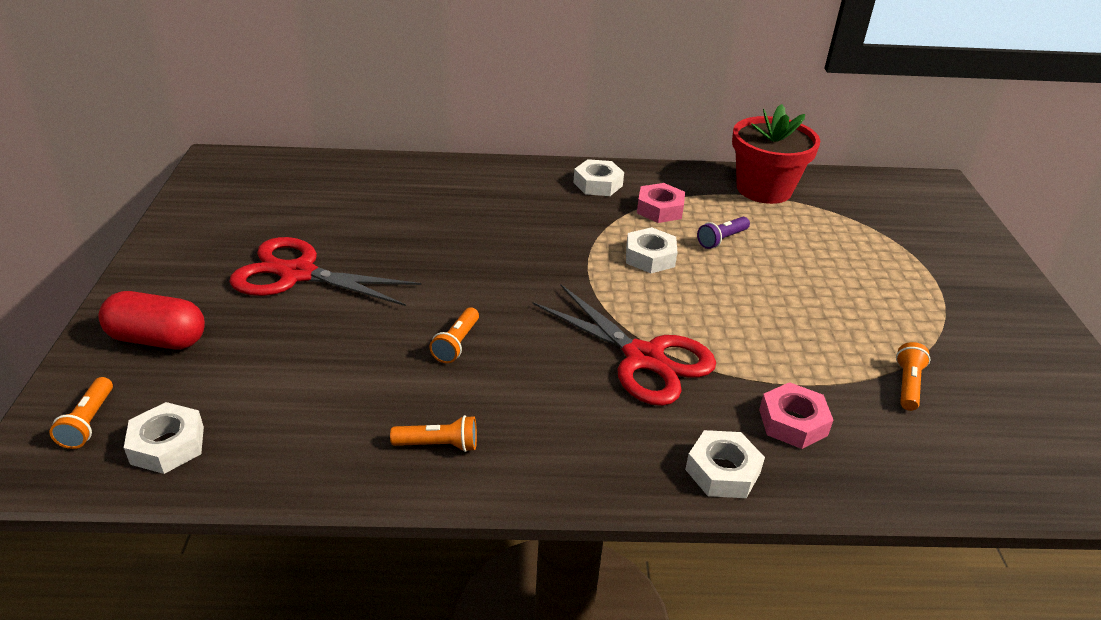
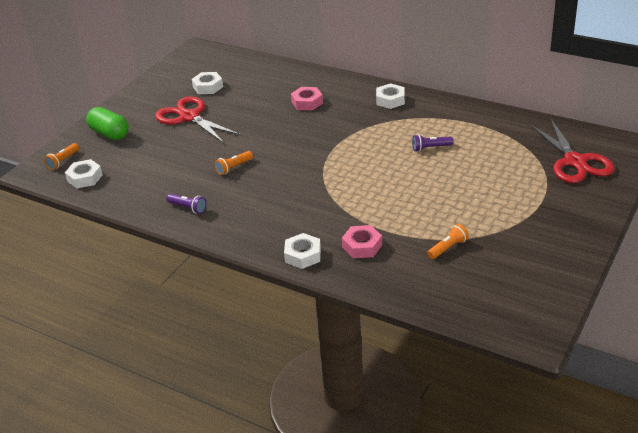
camera: 35 degrees right, 0 degrees up
red capsule [99,291,205,349] -> green capsule [86,107,129,140]
orange flashlight [390,415,477,452] -> purple flashlight [166,194,207,214]
red scissors [532,284,716,406] -> red scissors moved to [530,119,615,183]
white nut [626,227,677,273] -> white nut moved to [192,72,223,94]
pink nut [637,183,685,223] -> pink nut moved to [291,87,323,110]
red flower pot [732,104,820,204] -> none

